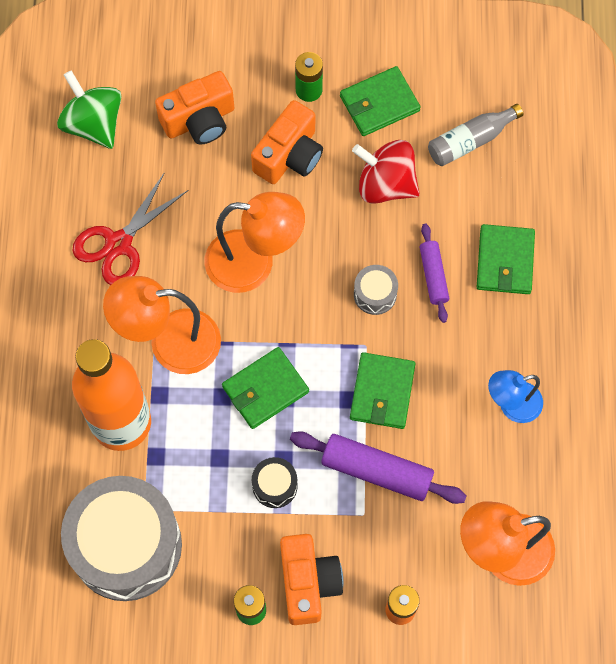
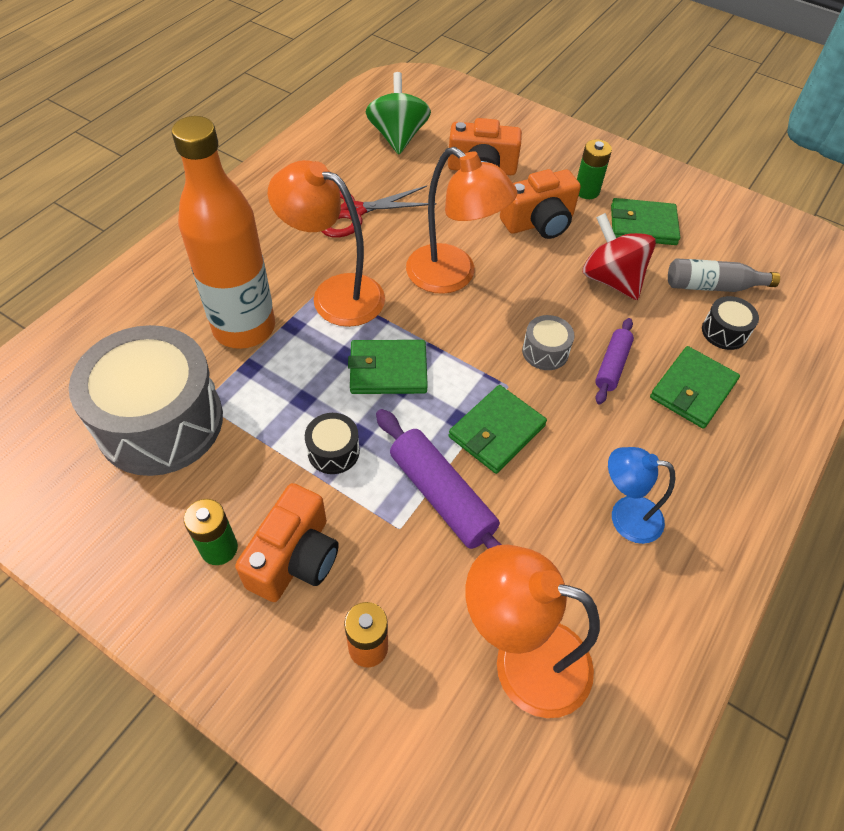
camera: 30 degrees right, 15 degrees down
none -> black drum [702,296,759,350]

